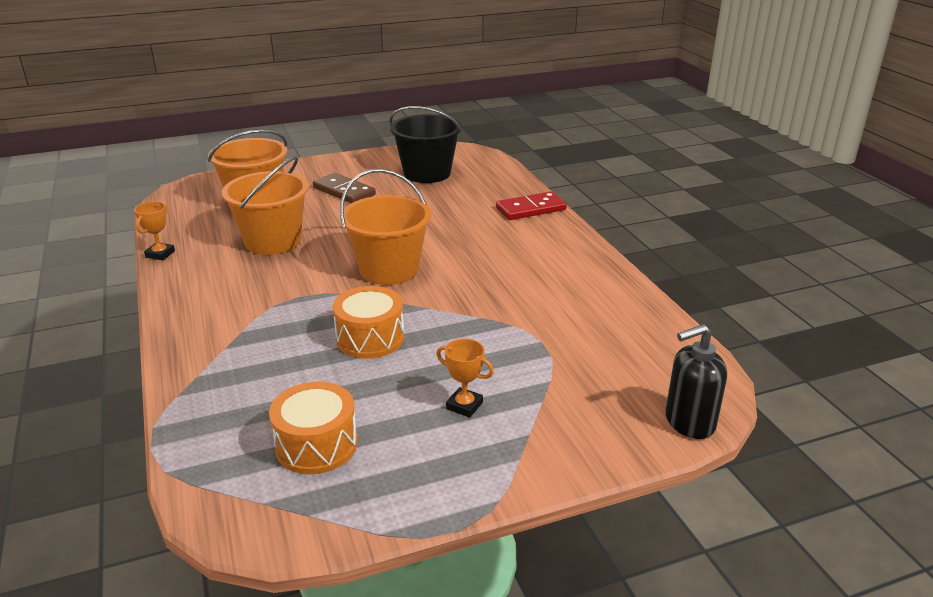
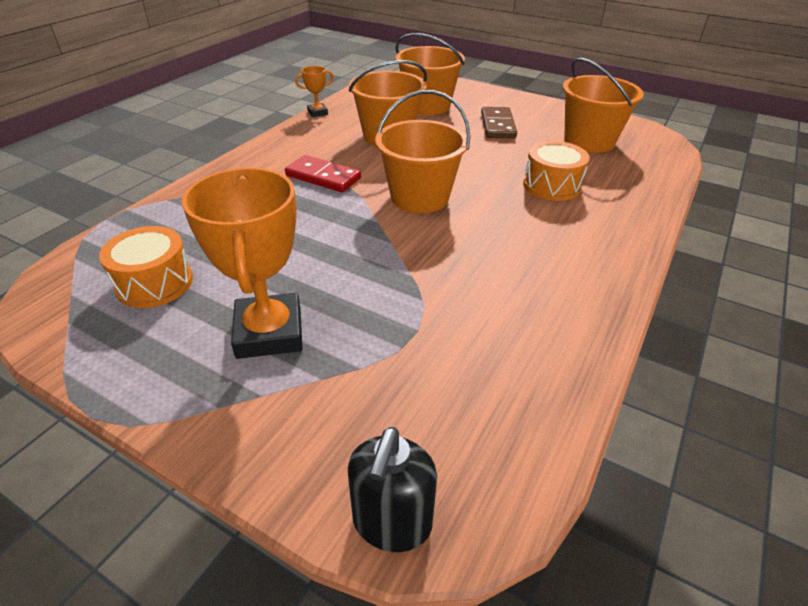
camera: 50 degrees right, 10 degrees up
orange drum [333,286,404,359] -> orange drum moved to [523,141,590,201]
black bucket [389,106,462,183] -> orange bucket [563,58,644,153]
orange trophy [436,339,494,418] -> orange trophy [182,167,303,359], size x2.19
red domino [496,191,567,220] -> red domino moved to [285,155,361,192]
black soap dispenser [665,324,727,439] -> black soap dispenser turned 105 degrees counterclockwise [348,427,437,552]

